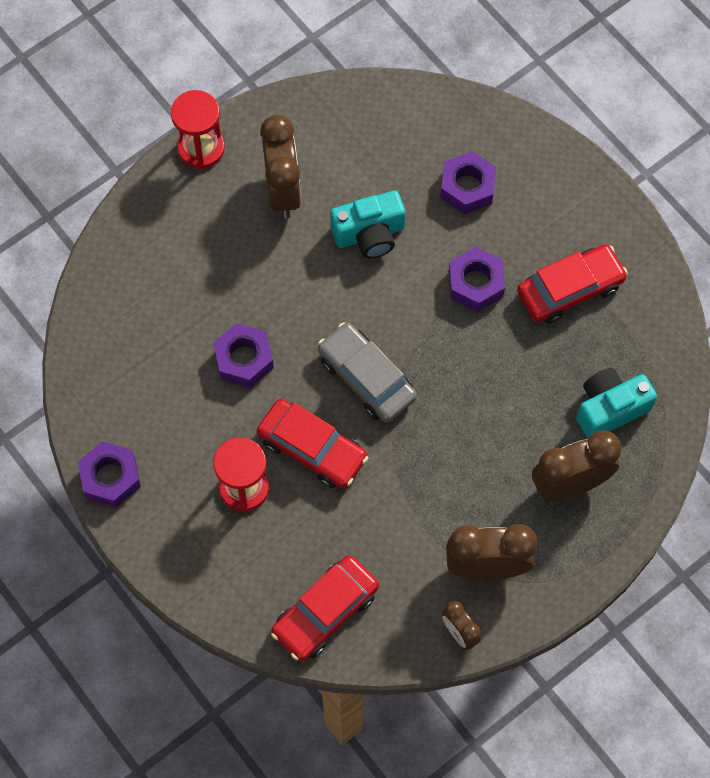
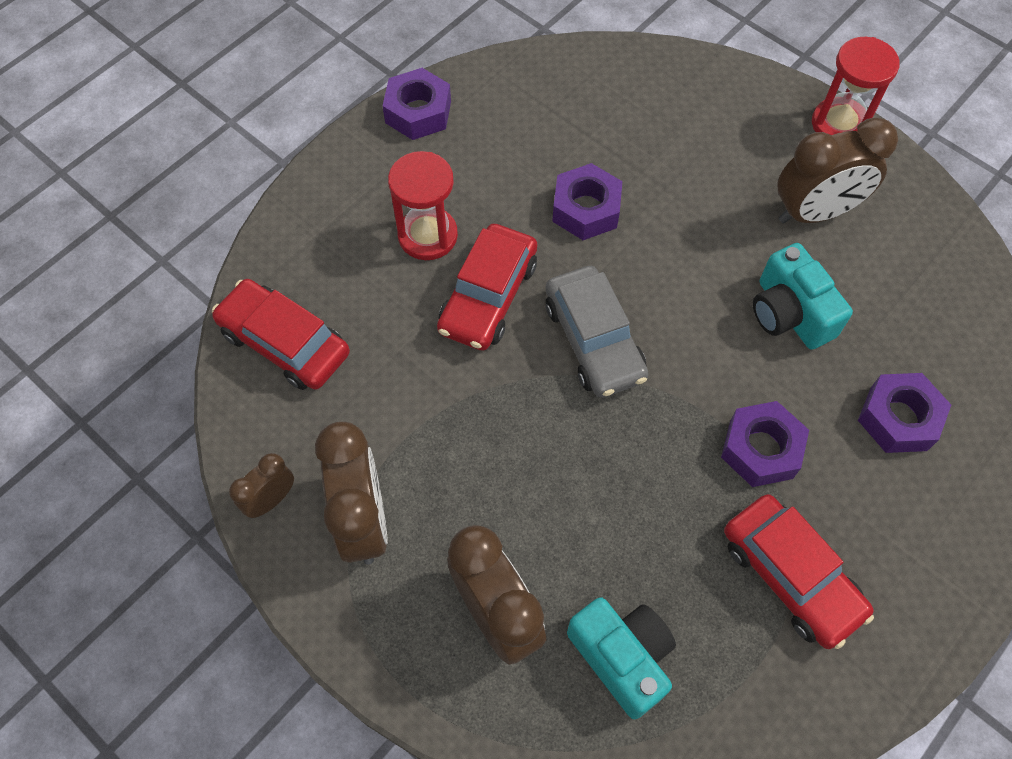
camera: 80 degrees right, 5 degrees down
grey car [318,322,417,423] -> grey car turned 120 degrees clockwise [546,266,648,398]

